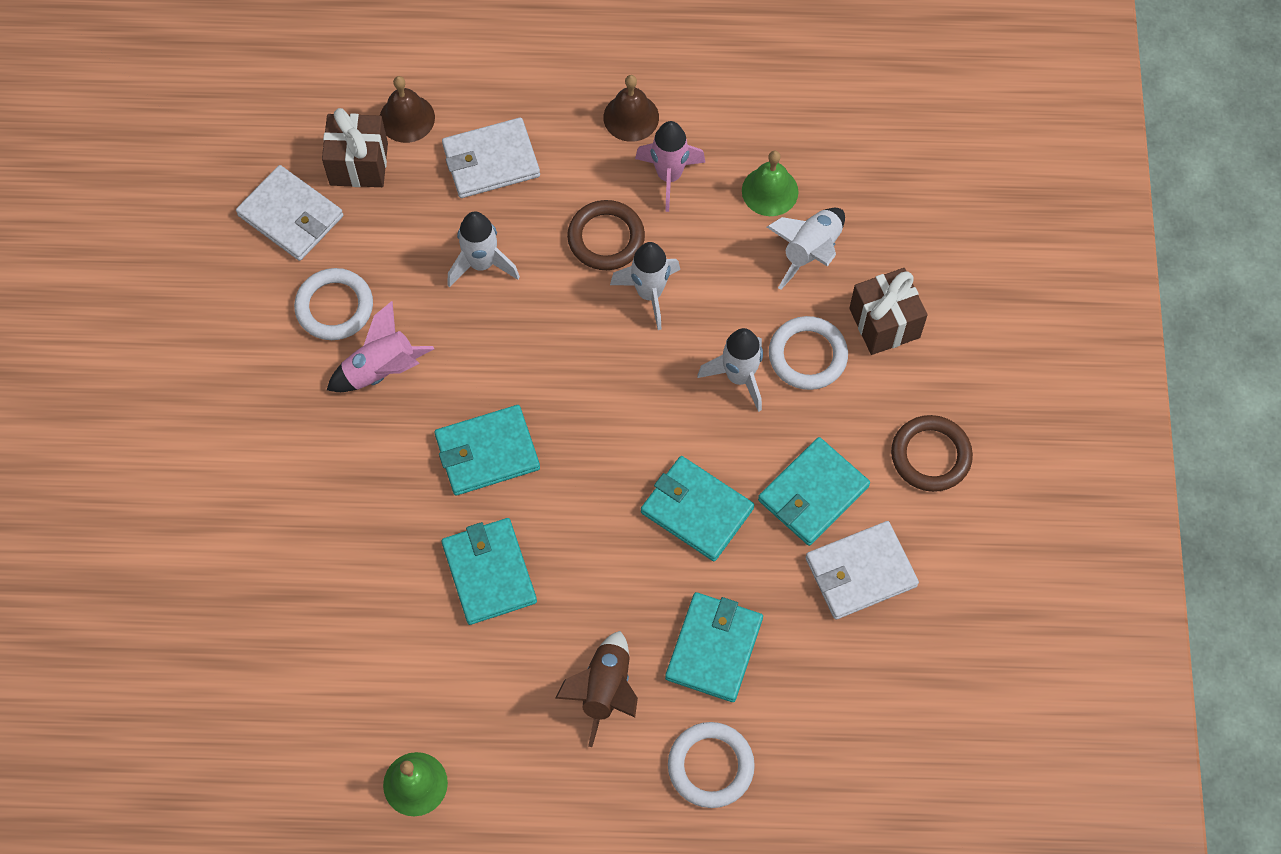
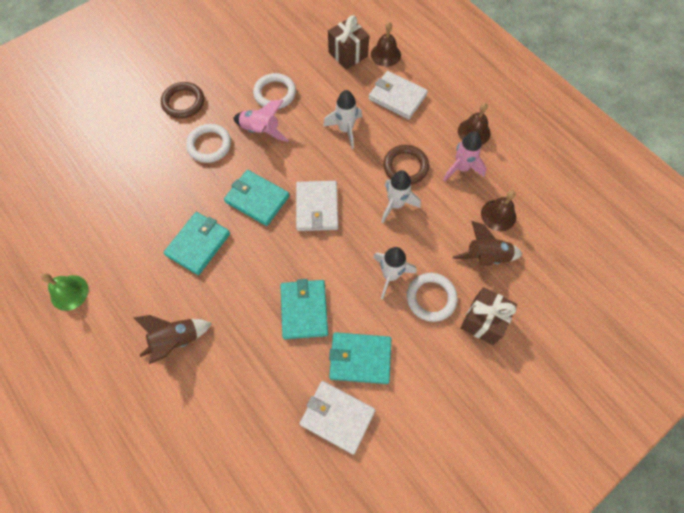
camera: 50 degrees right, 0 degrees up
white wallet [236,165,343,261] -> white wallet moved to [296,181,338,231]
turquoise wallet [665,592,763,702] -> none
white ring [668,722,755,808] -> white ring moved to [186,124,231,163]
green bell [742,151,798,216] -> brown bell [481,191,516,231]
white rocket [767,208,845,290] -> brown rocket [453,221,522,266]
brown ring [891,415,973,492] -> brown ring moved to [161,82,204,119]

